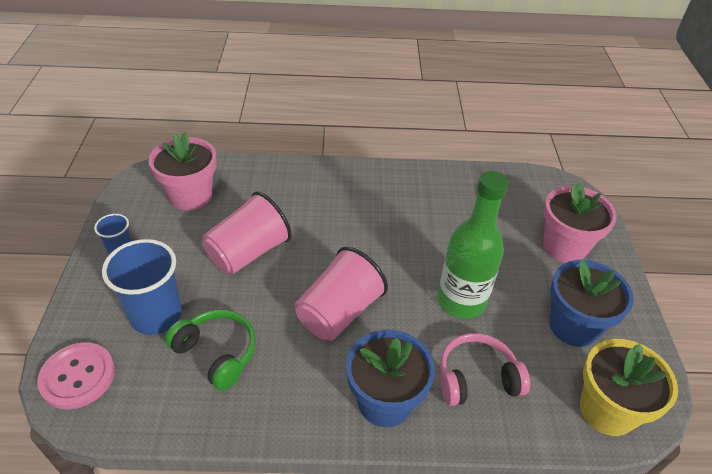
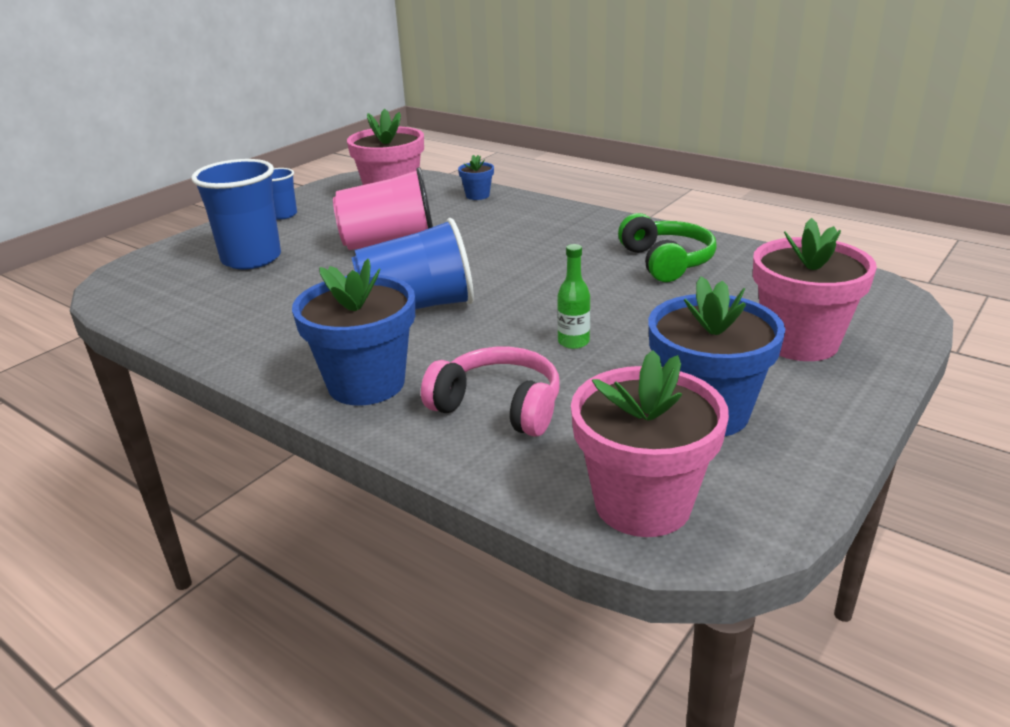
camera: 40 degrees right, 15 degrees down
pink button [37,342,115,410] -> none
green headphones [165,309,256,391] -> green headphones moved to [618,213,717,282]
pink cup [295,247,388,341] -> blue cup [351,218,474,309]
green bottle [438,171,508,319] -> green bottle [557,244,590,349], size x0.42
yellow flower pot [580,339,678,436] -> pink flower pot [571,350,729,537]
none -> blue flower pot [458,155,494,200]

